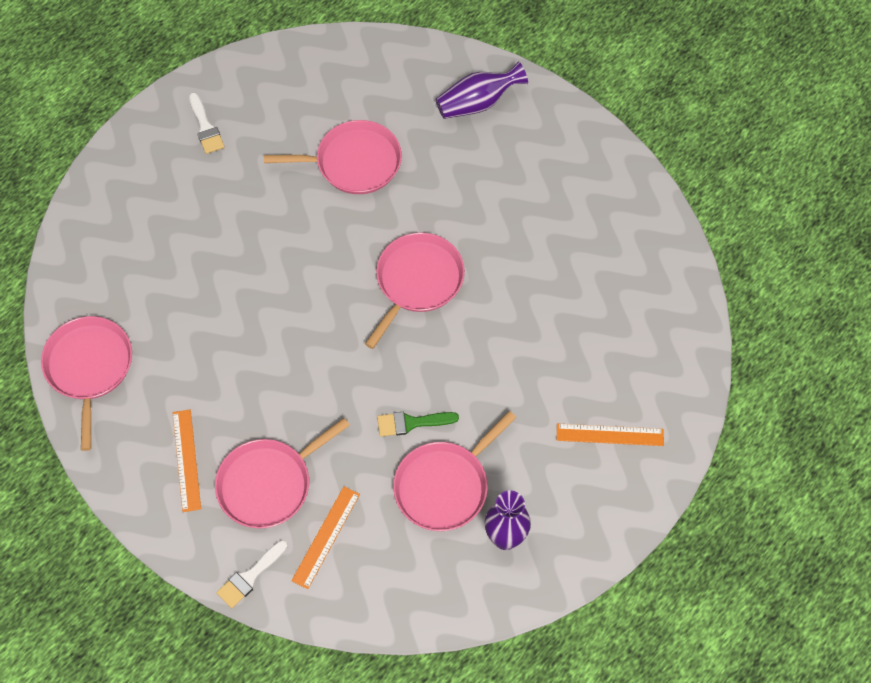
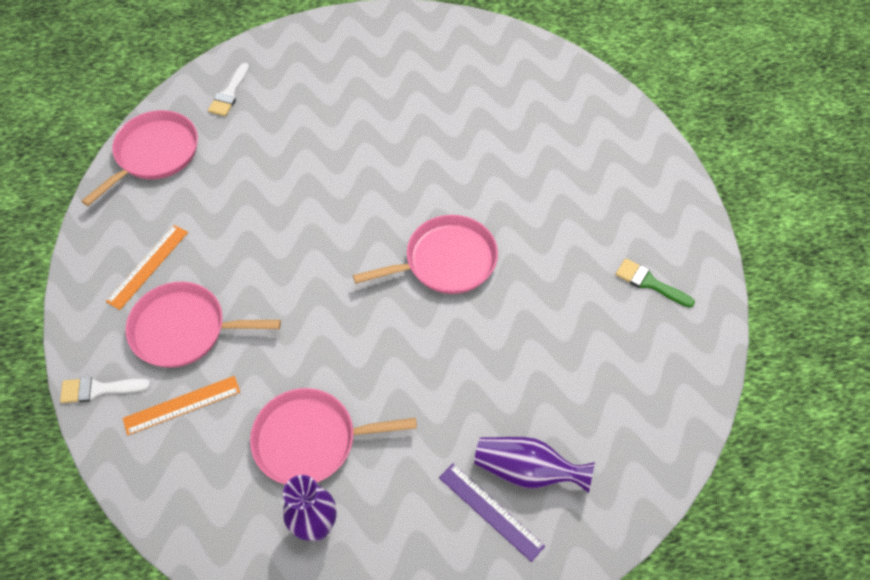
camera: 40 degrees right, 5 degrees down
white brush [189,92,225,154] -> white brush moved to [208,63,249,116]
pink pan [264,120,402,194] -> none
green brush [377,412,459,437] -> green brush moved to [616,258,695,308]
purple vase [436,61,528,119] -> purple vase moved to [474,437,595,493]
orange ruler [557,424,664,446] -> purple ruler [439,463,545,562]

